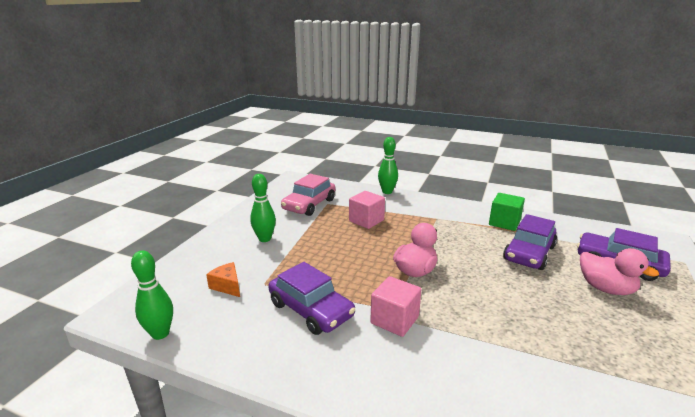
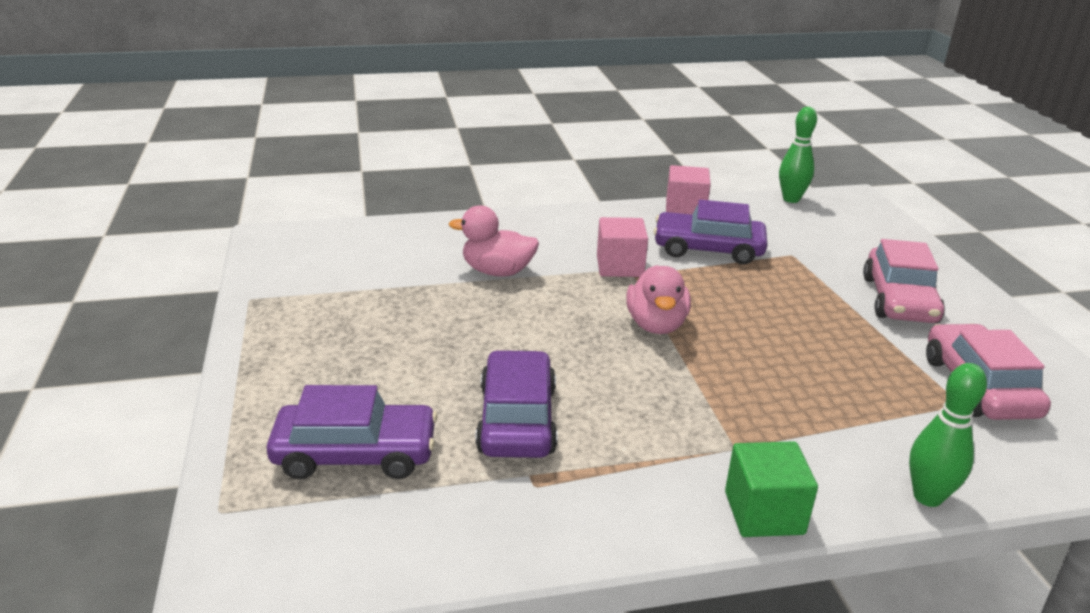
camera: 145 degrees right, 5 degrees up
orange cheese [206,262,240,297] -> none
green bowling pin [250,174,276,242] -> pink car [863,239,945,323]
pink cube [349,191,385,229] -> pink cube moved to [666,165,711,215]
green cube [489,193,525,231] -> green cube moved to [725,441,818,537]
pink duck [580,248,659,295] -> pink duck moved to [449,205,539,277]

